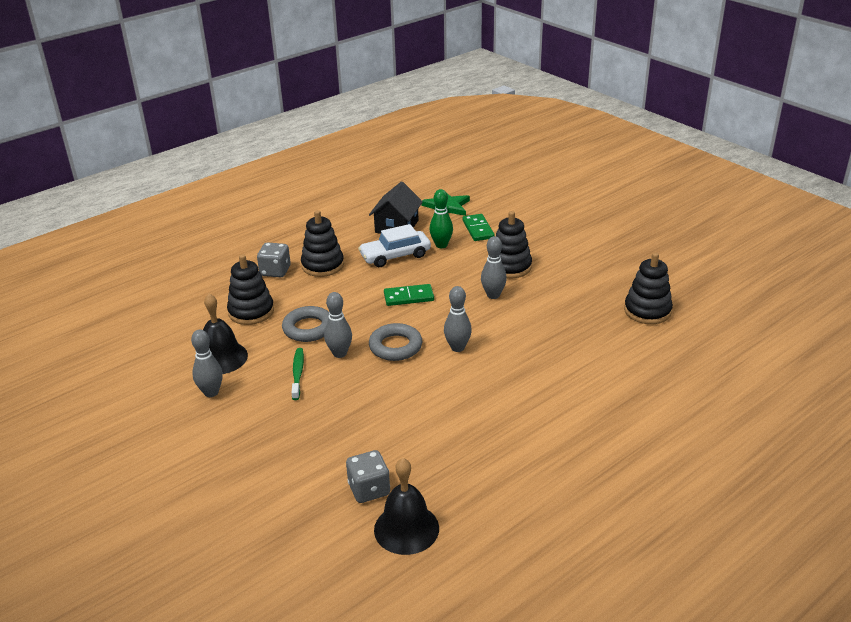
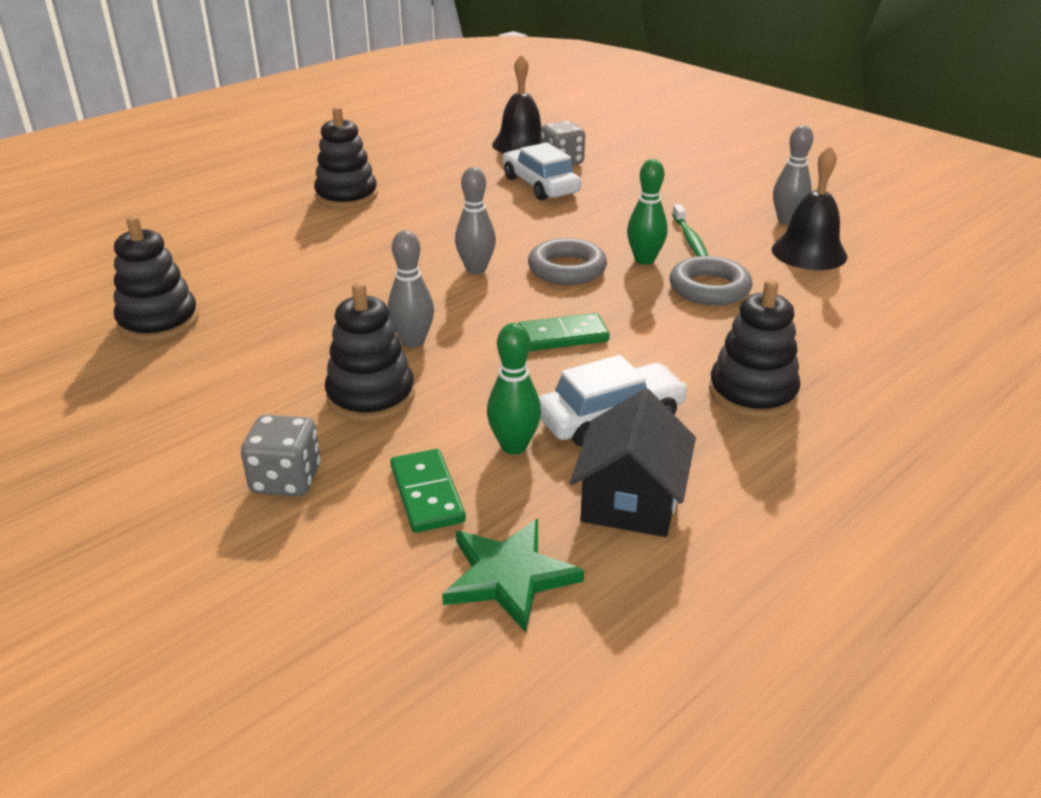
camera: 175 degrees right, 0 degrees up
black stacking toy [227,254,274,325] -> black stacking toy moved to [314,107,378,208]
grey dice [257,242,291,277] -> grey dice moved to [241,414,321,496]
grey bowling pin [324,292,352,358] -> green bowling pin [627,159,667,265]
none -> white car [503,142,581,201]

